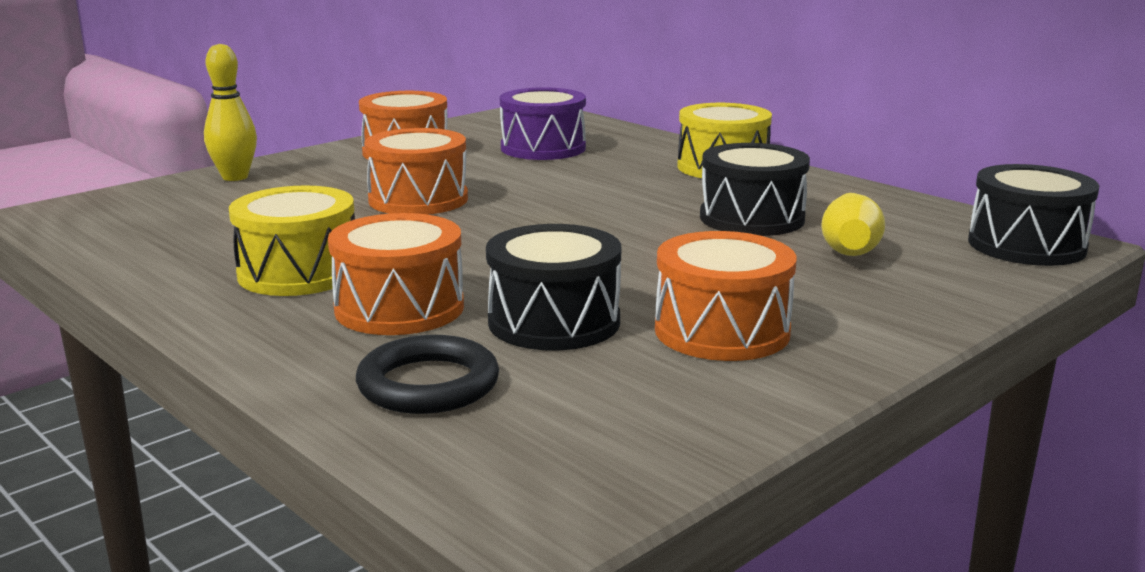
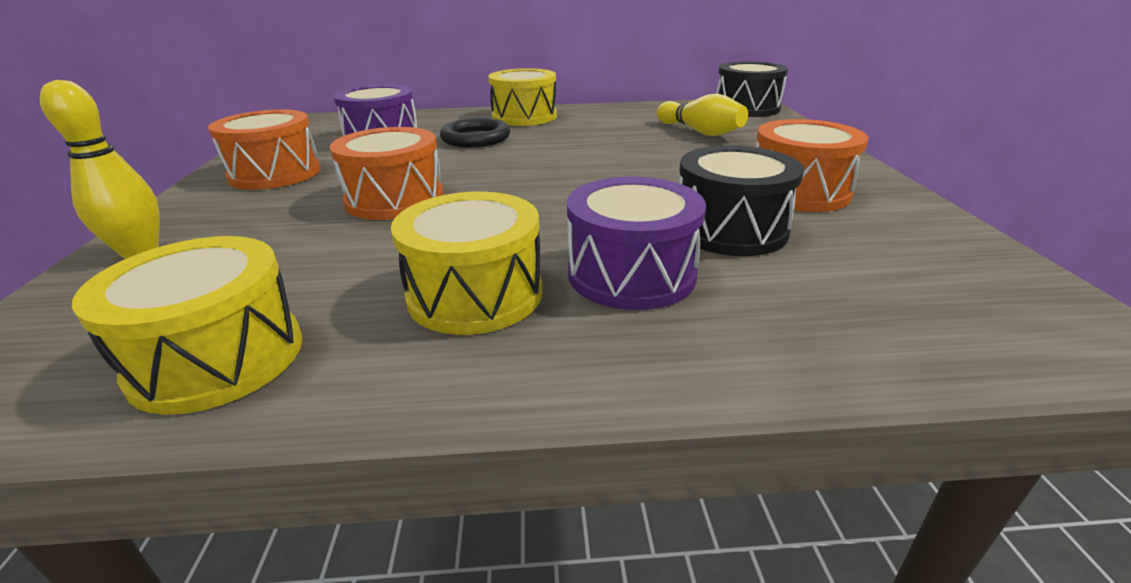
camera: 50 degrees left, 10 degrees up
orange drum [328,213,464,335] -> purple drum [567,177,706,310]
black ring [356,335,499,414] -> black ring moved to [440,118,510,147]
black drum [700,143,810,236] -> none
none -> yellow drum [72,236,302,415]

